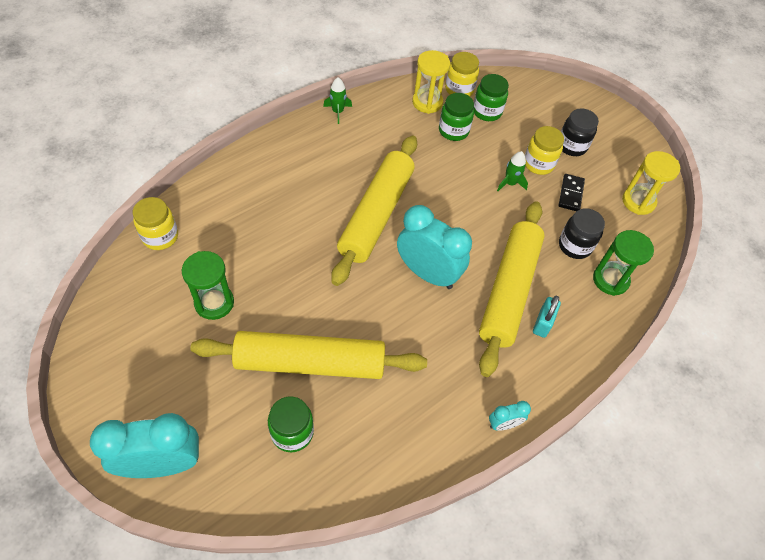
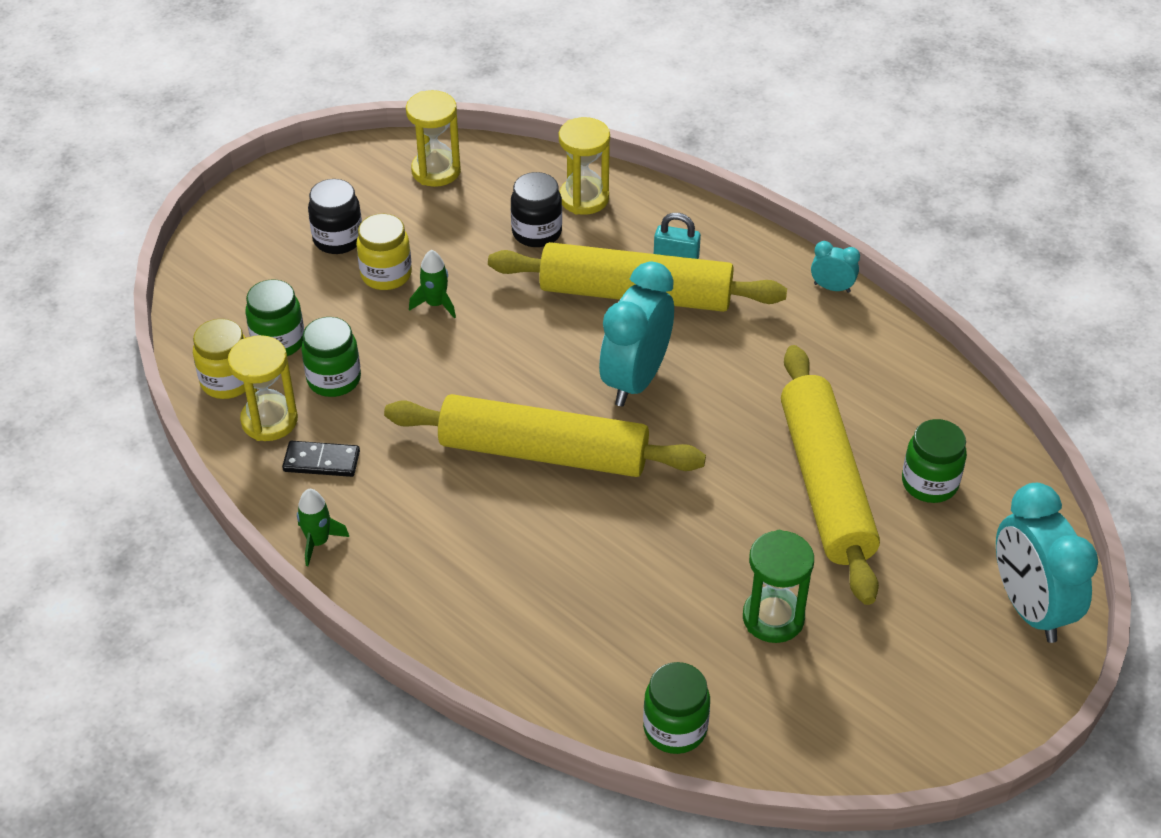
camera: 95 degrees left, 10 degrees down
yellow jar [133,197,178,250] -> green jar [643,662,710,754]
turquoise clock [489,401,531,430] -> turquoise clock turned 45 degrees counterclockwise [811,241,860,293]
black domino [559,174,585,211] -> black domino moved to [282,441,360,477]
green hourglass [593,230,654,296] -> yellow hourglass [559,117,610,215]

